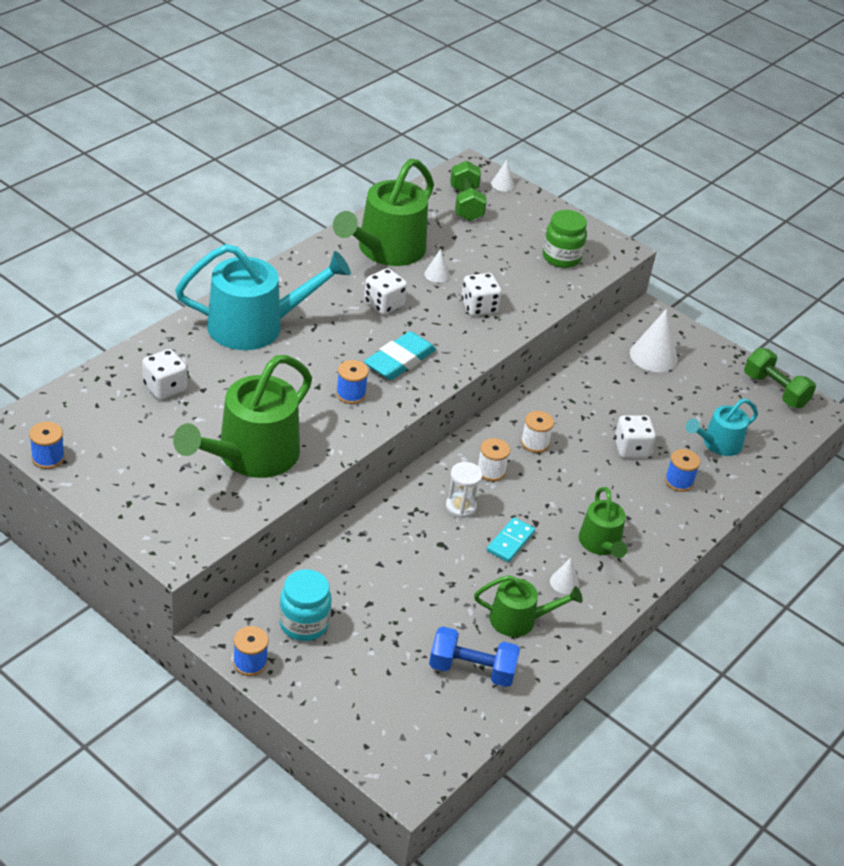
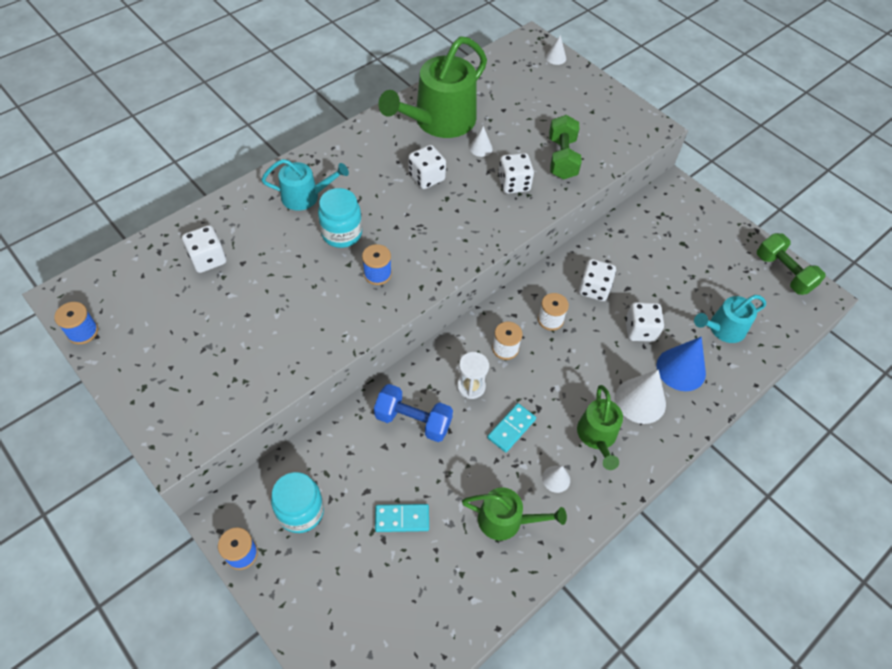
camera: 10 degrees right, 15 degrees up
green watering can [173,355,312,478] -> none
turquoise watering can [175,244,351,350] -> turquoise watering can [261,159,349,211], size x0.55
turquoise eraser [364,331,436,380] -> none
blue dumbbell [429,626,520,687] -> blue dumbbell moved to [374,384,453,442]
green dumbbell [450,161,487,221] -> green dumbbell moved to [549,115,582,180]
green jar [543,210,587,268] -> none
white cone [630,309,678,372] -> white cone moved to [615,369,666,424]
blue spool [665,449,701,492] -> blue cone [656,337,706,391]
none -> turquoise jar [318,188,362,248]
none -> turquoise domino [375,504,429,532]
none -> white dice [579,259,616,301]

